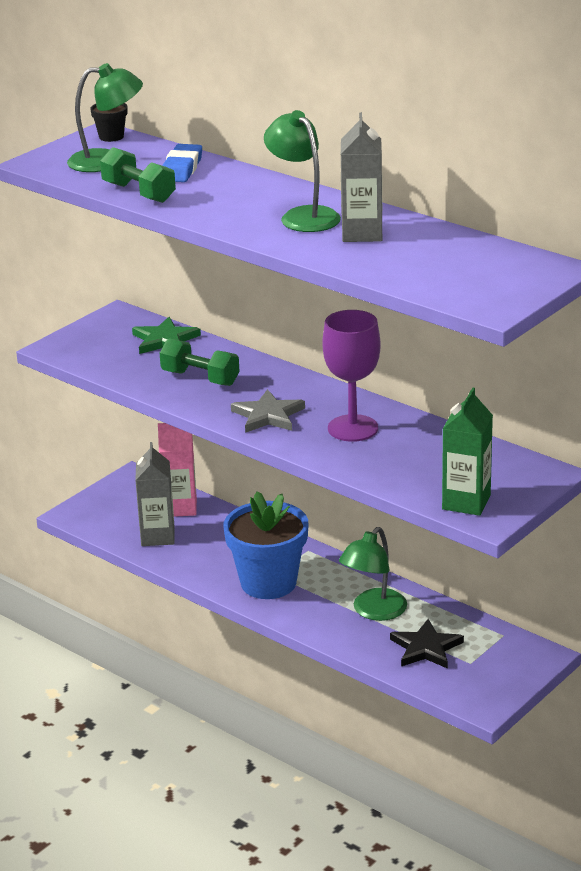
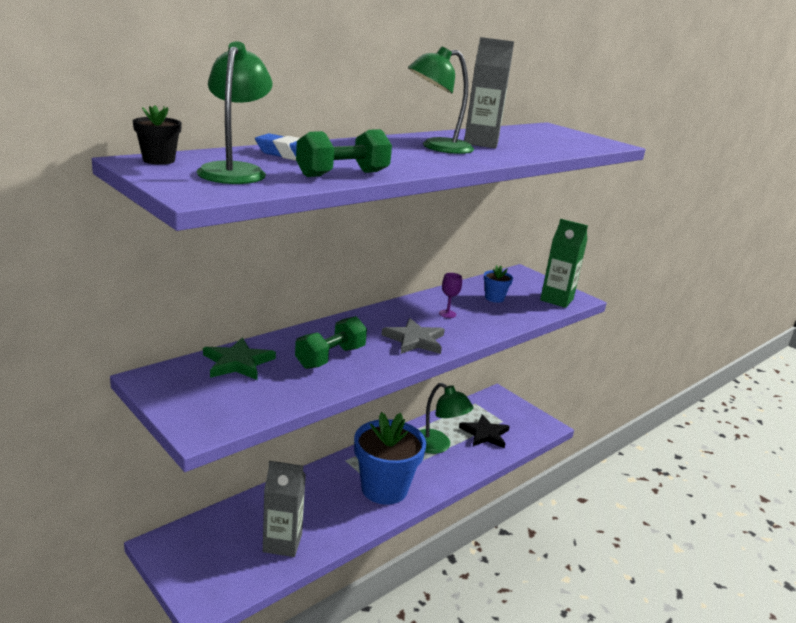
camera: 85 degrees left, 5 degrees down
pink carton [158,423,197,517] -> none
purple goblet [322,310,381,442] -> purple goblet [439,273,462,318], size x0.44
none -> blue flower pot [484,265,513,303]

